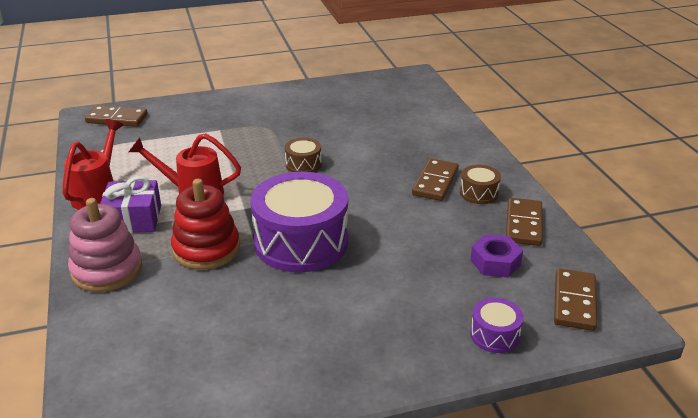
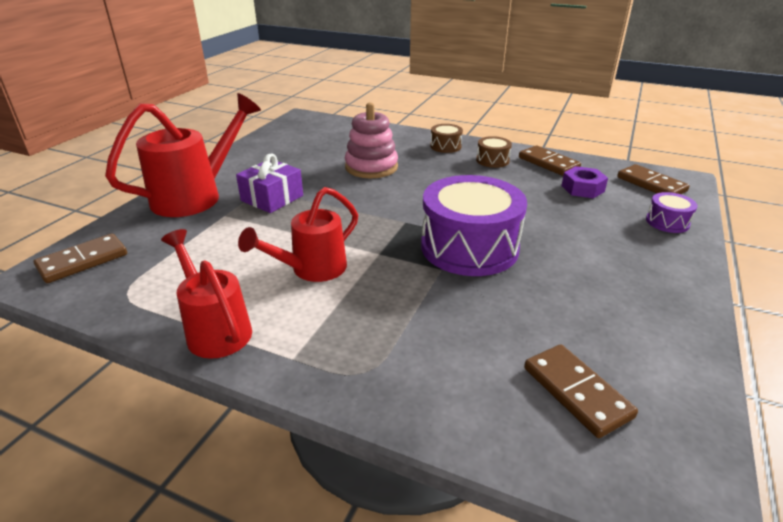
camera: 50 degrees left, 0 degrees up
pink stacking toy [68,198,142,292] -> pink stacking toy moved to [345,103,398,178]
purple gift [100,176,161,233] -> purple gift moved to [236,153,303,213]
red stacking toy [171,179,240,270] -> none
brown drum [285,138,322,172] -> brown drum moved to [430,124,463,153]
brown domino [412,158,459,201] -> brown domino moved to [524,344,638,438]
none -> red watering can [105,93,261,217]

